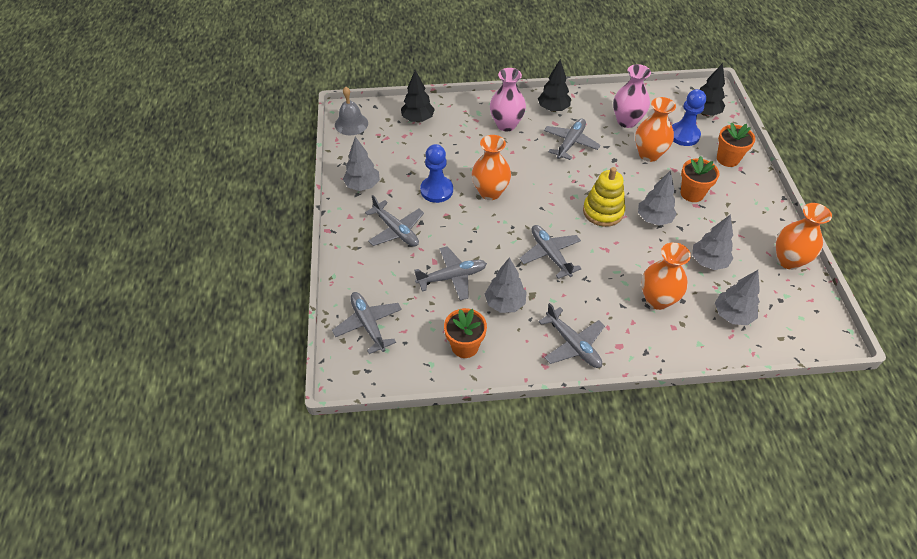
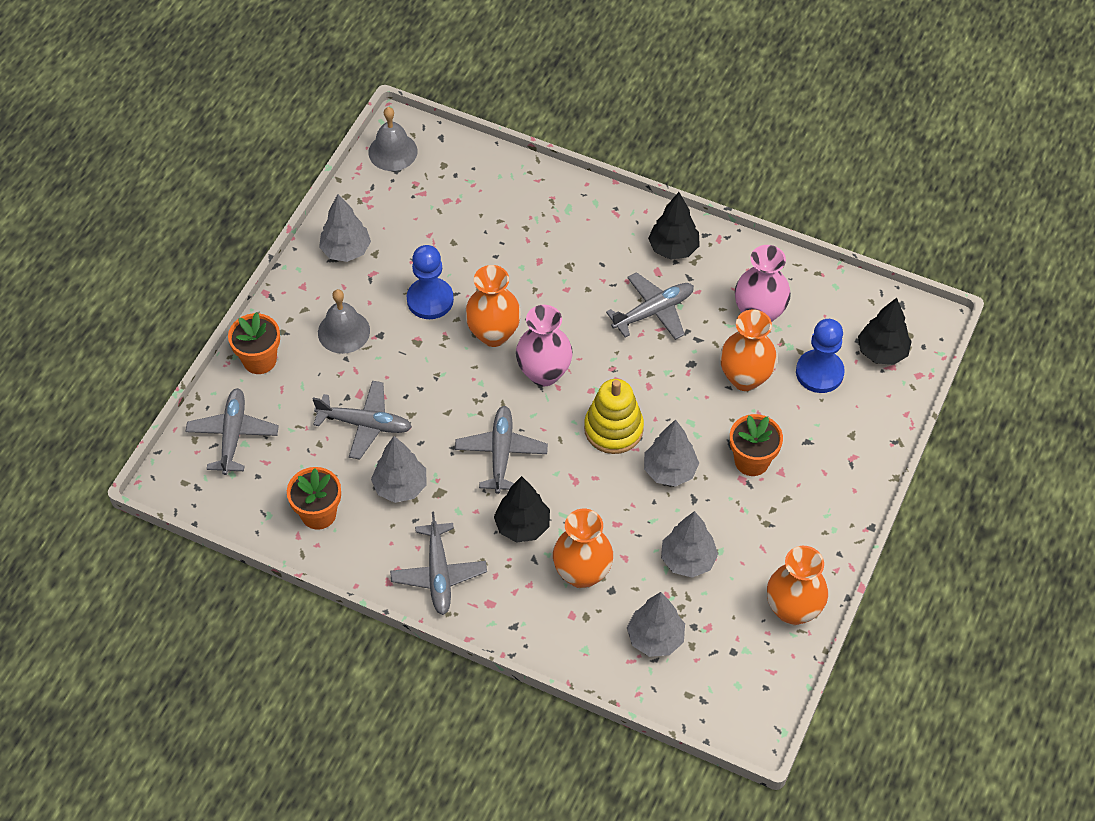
camera: 30 degrees right, 5 degrees up
grey plane [365,195,424,246] -> grey bell [318,289,370,354]
black tree [401,70,435,122] -> black tree moved to [494,476,550,543]
pink vase [490,68,526,131] -> pink vase moved to [516,305,573,386]
orange flower pot [717,122,755,167] -> orange flower pot moved to [228,312,280,374]

